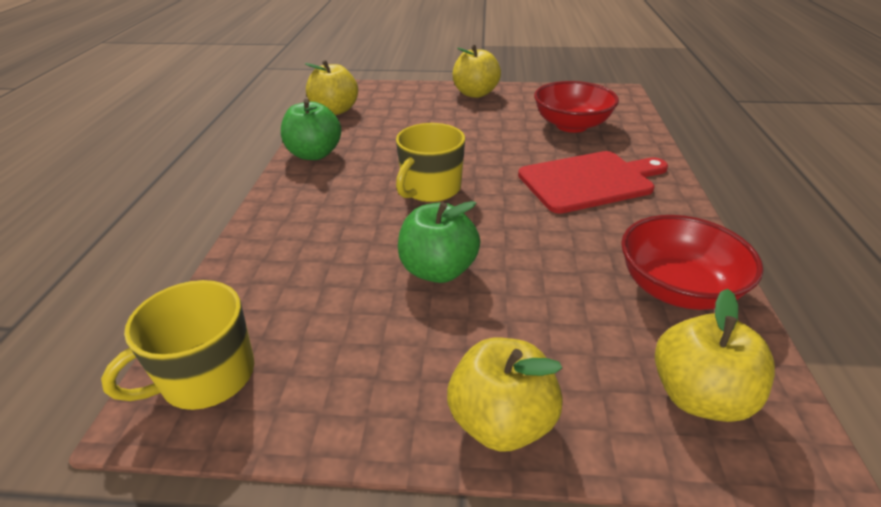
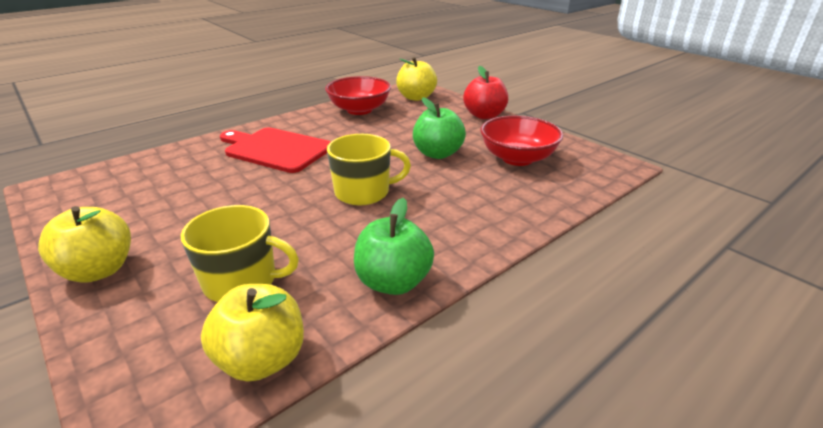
camera: 135 degrees left, 5 degrees down
yellow mug [101,280,254,410] -> yellow mug moved to [181,205,299,302]
yellow apple [447,338,563,452] -> red apple [463,66,508,119]
red bowl [534,81,619,133] -> red bowl moved to [480,116,563,166]

